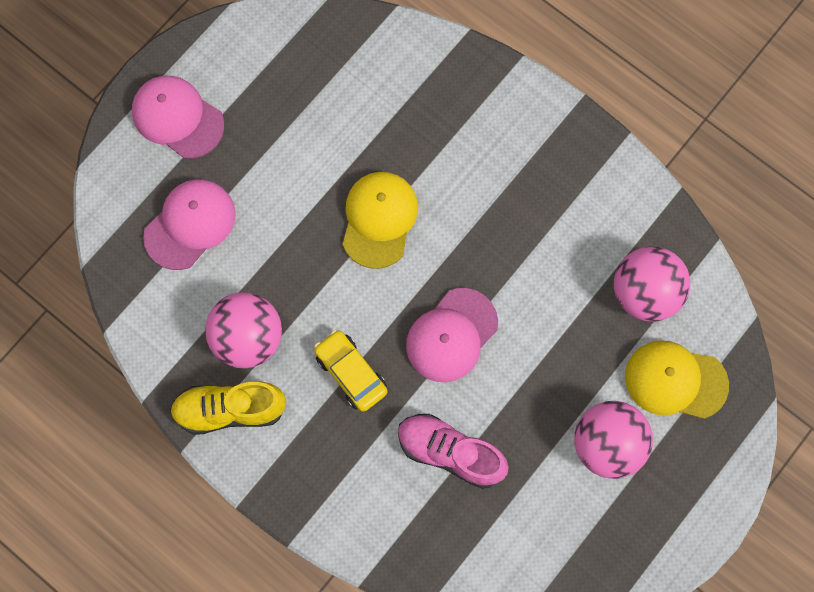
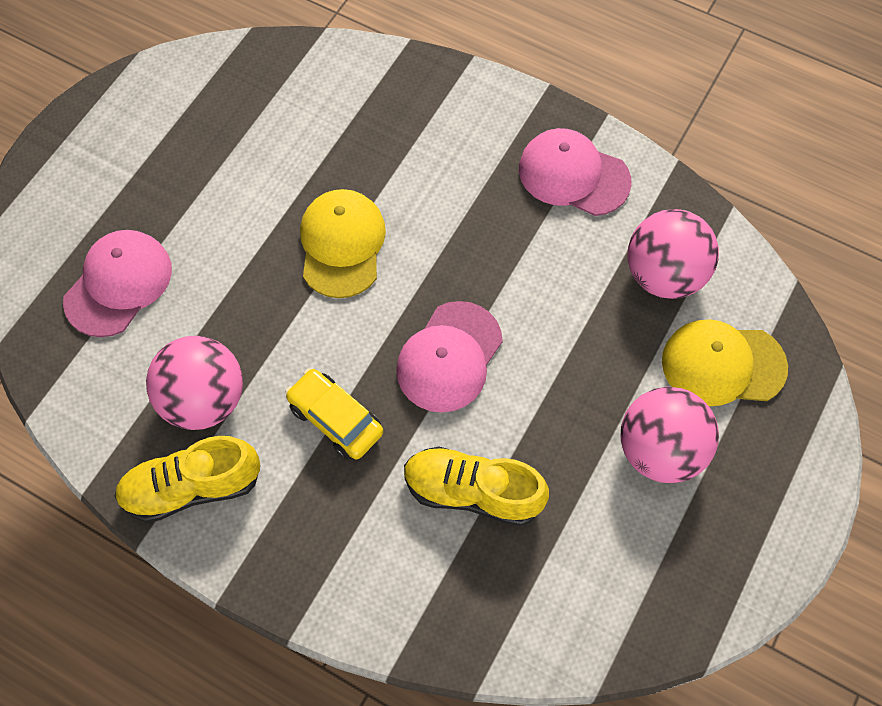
camera: 10 degrees left, 10 degrees down
pink cap [132,76,224,159] -> pink cap moved to [519,128,632,216]
pink shoe [398,414,509,489] -> yellow shoe [404,447,549,526]

